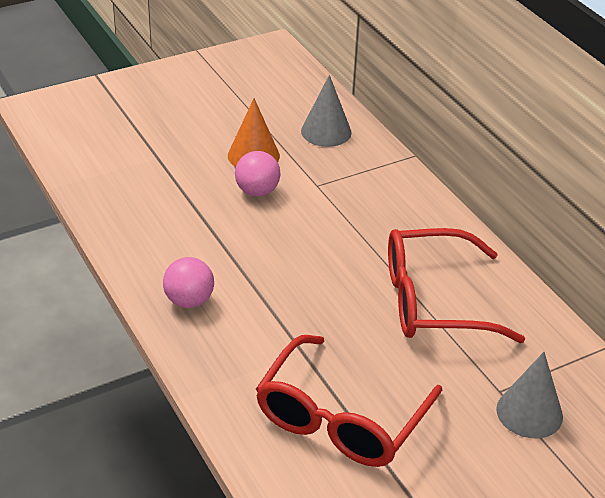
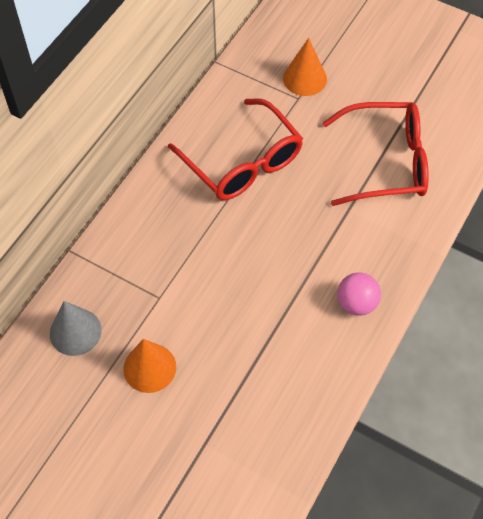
camera: 120 degrees left, 20 degrees up
pink ball [235,151,280,197] -> none
grey cone [496,352,563,438] -> orange cone [283,38,327,96]

